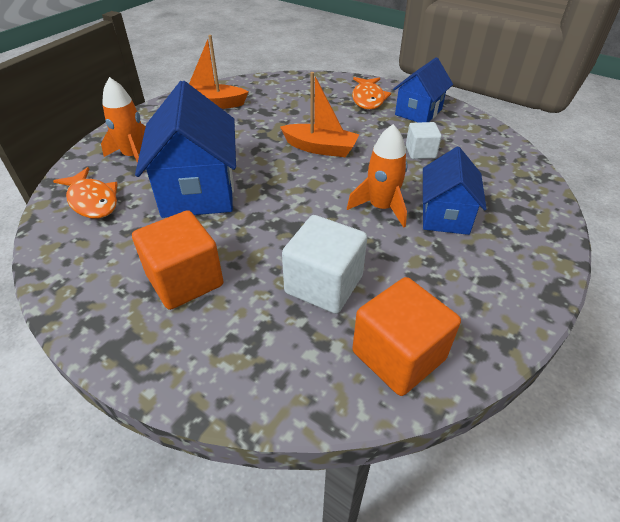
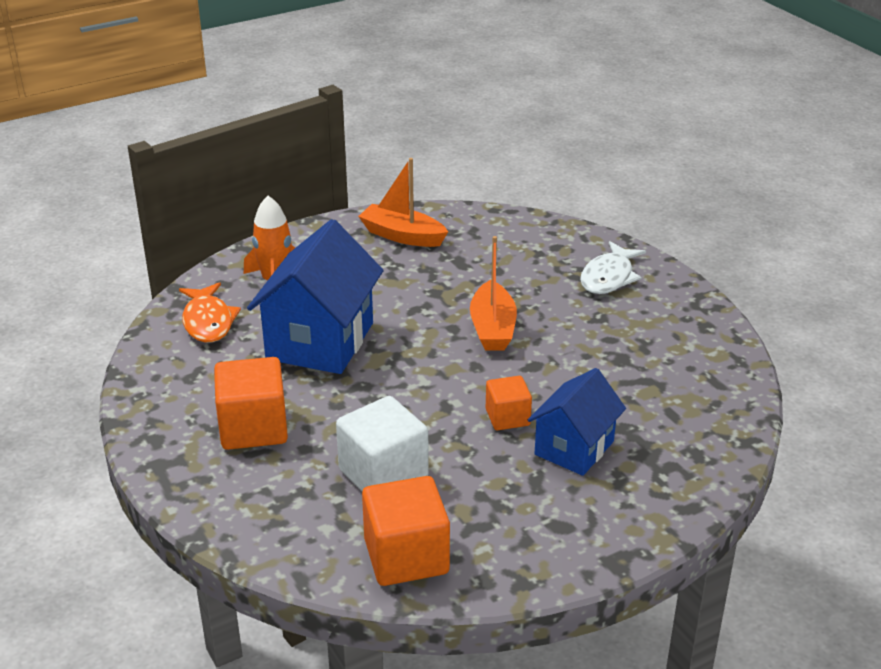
camera: 25 degrees right, 10 degrees down
orange boat [280,72,359,157] -> orange boat turned 45 degrees clockwise [470,236,517,351]
orange rocket [347,124,408,228] -> orange cube [486,376,532,430]
orange fish [352,77,391,110] -> white fish [580,241,646,294]
blue house [393,57,453,123] -> none
white cube [406,122,442,159] -> none

